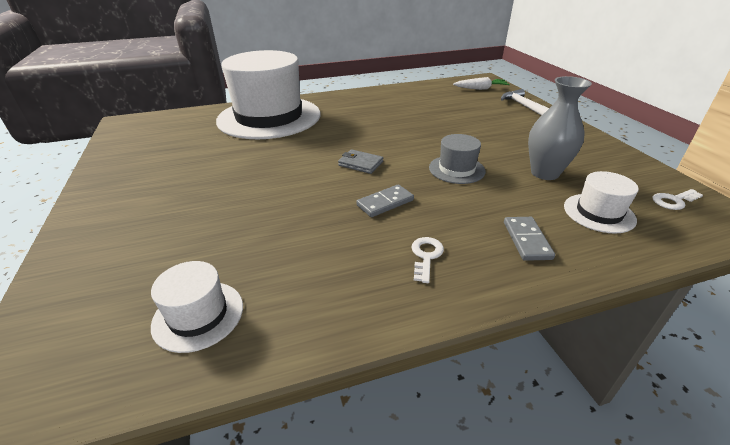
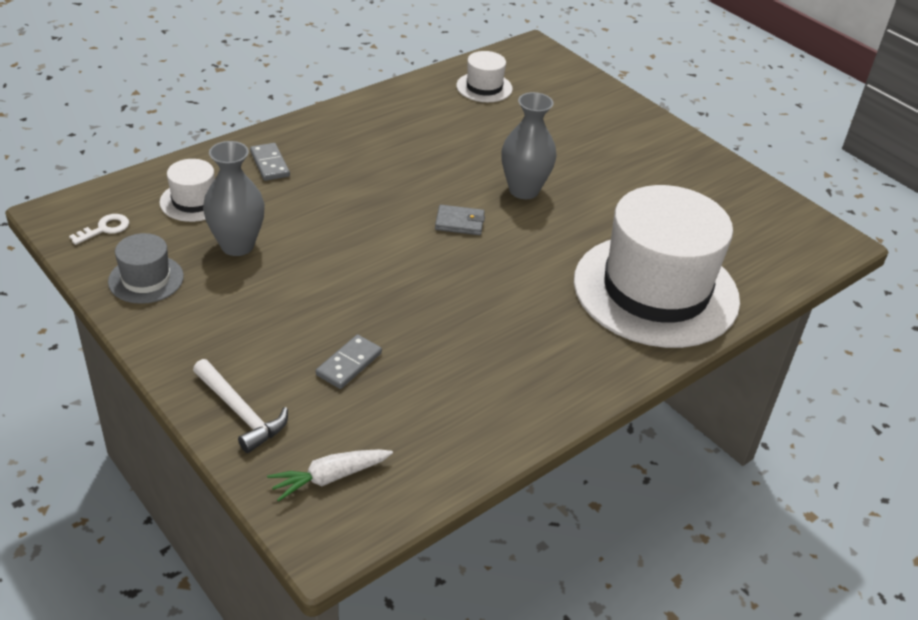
camera: 155 degrees right, 5 degrees up
grey domino [356,184,414,217] -> grey domino moved to [316,335,382,389]
white key [411,237,444,283] -> none
grey hat [429,134,486,184] -> grey hat moved to [108,233,184,304]
none -> grey vase [501,92,557,199]

